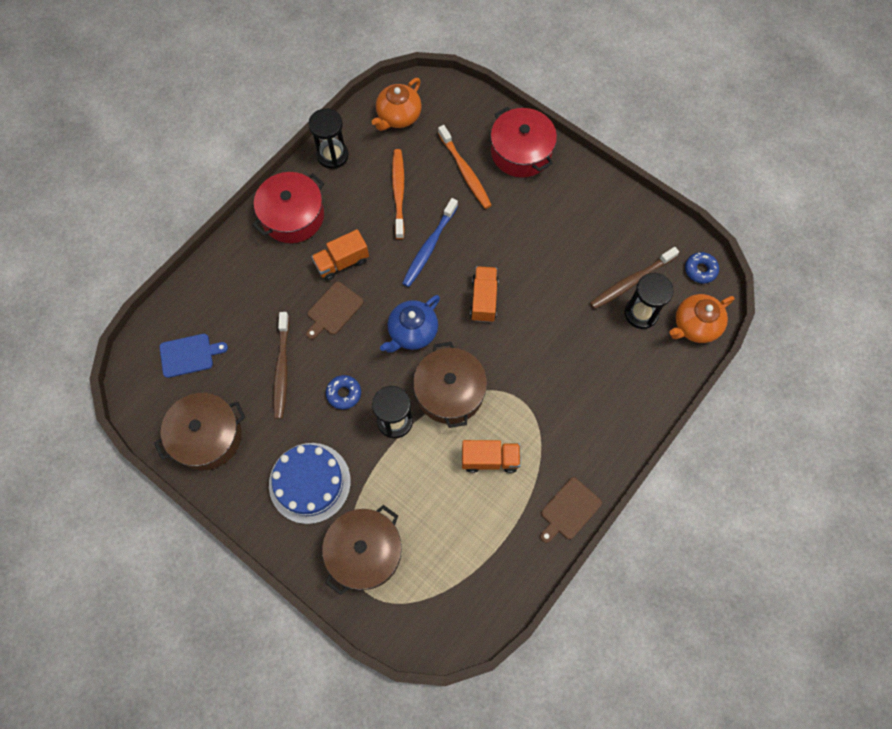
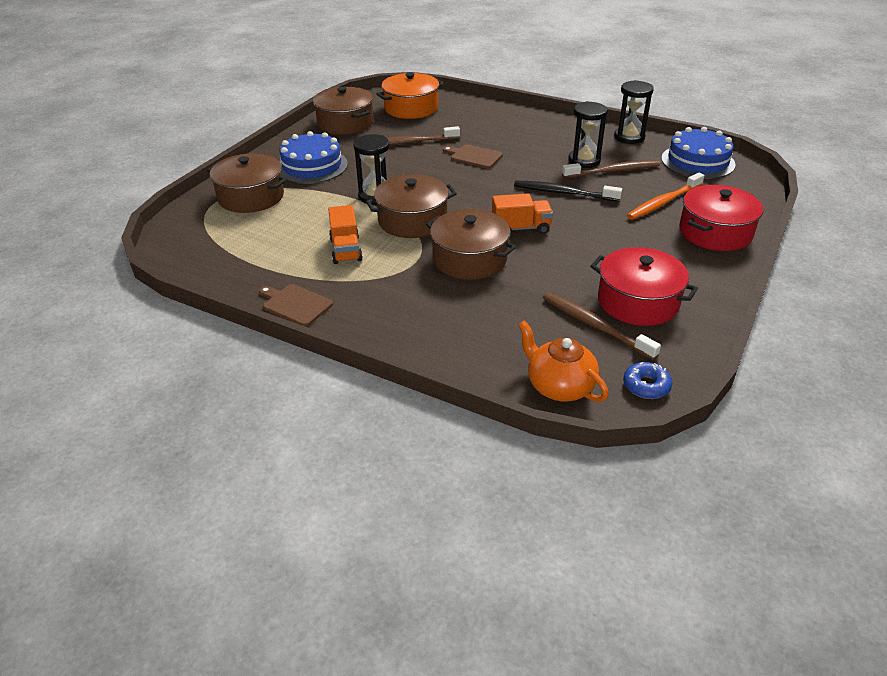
camera: 80 degrees right, 30 degrees down
blue cutting board [159,334,228,378] -> orange pot [377,73,444,119]
red pot [252,172,324,243] -> red pot moved to [590,247,698,326]
orange truck [311,229,369,281] -> none
blue donut [326,375,361,409] -> none
orange teapot [372,78,422,131] -> blue cake [661,127,735,179]
blue teapot [380,295,440,353] -> none
orange toothbrush [392,149,405,239] -> brown toothbrush [562,160,660,178]
blue toothbrush [402,198,458,287] -> black toothbrush [514,181,622,202]
black hourglass [624,273,674,329] -> black hourglass moved to [568,101,608,168]
none -> brown pot [426,209,516,280]

